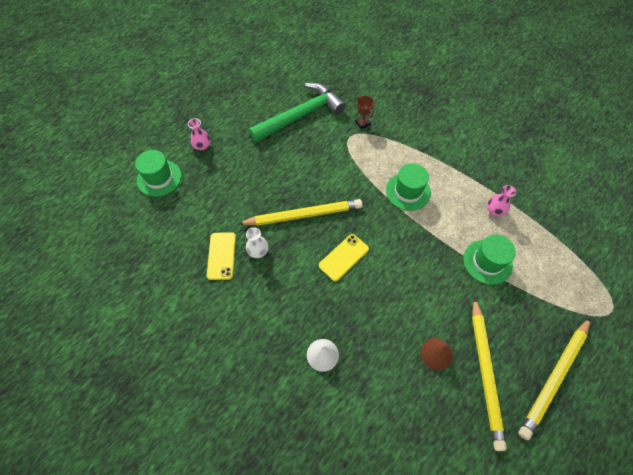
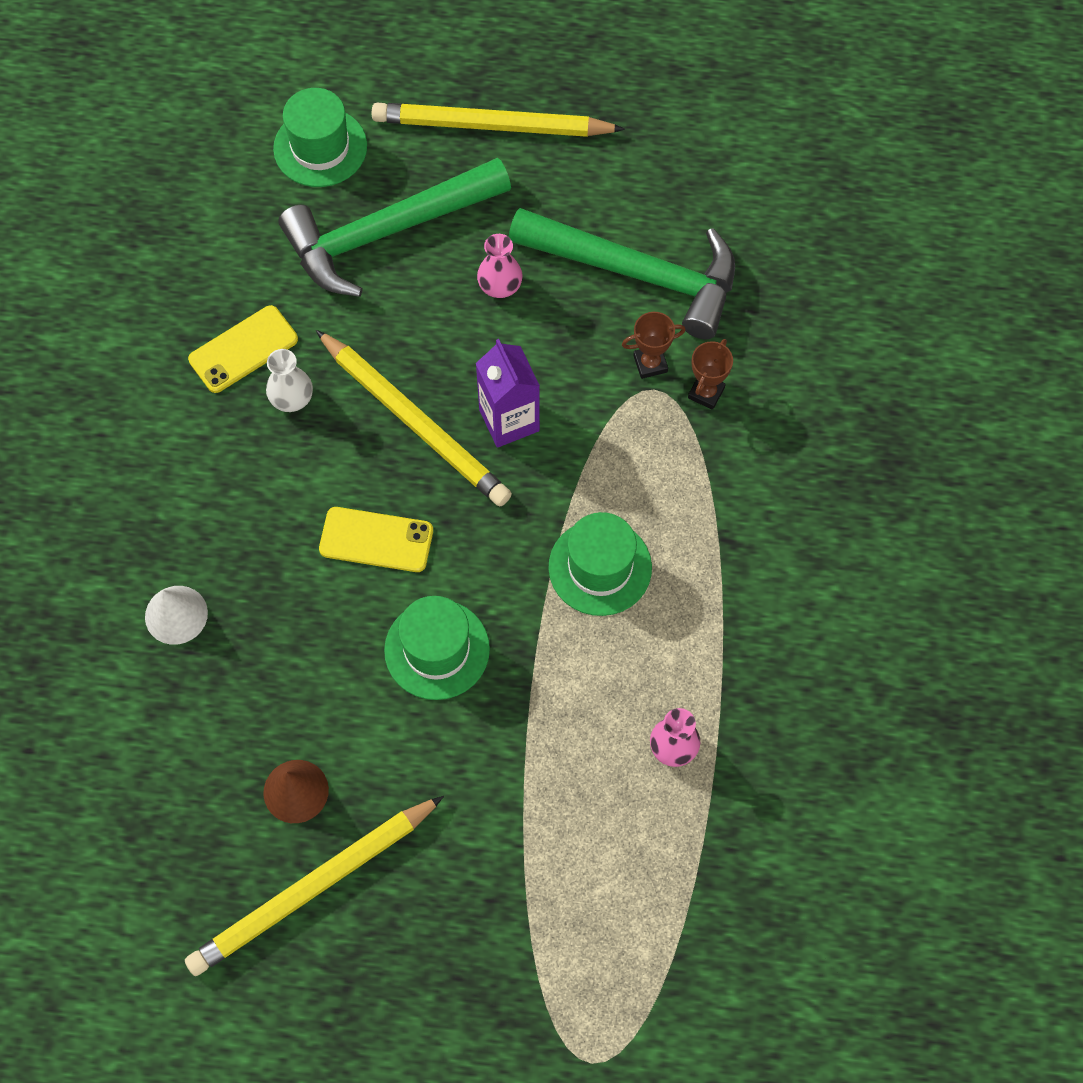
camera: 55 degrees right, 5 degrees up
pink vase [188,118,211,150] -> pink vase moved to [477,234,523,298]
green hat [463,235,516,285] -> green hat moved to [384,596,490,700]
yellow pencil [518,317,591,440] -> yellow pencil moved to [372,103,625,137]
none -> green hammer [278,158,511,297]
none -> purple carton [475,339,540,448]
none -> brown trophy [622,312,686,379]

